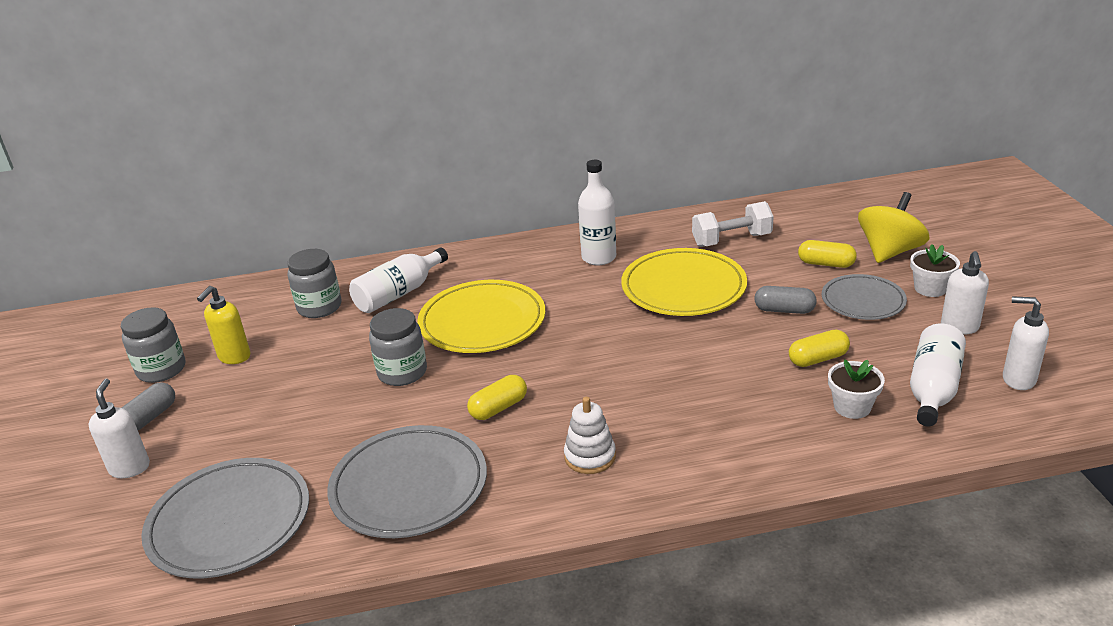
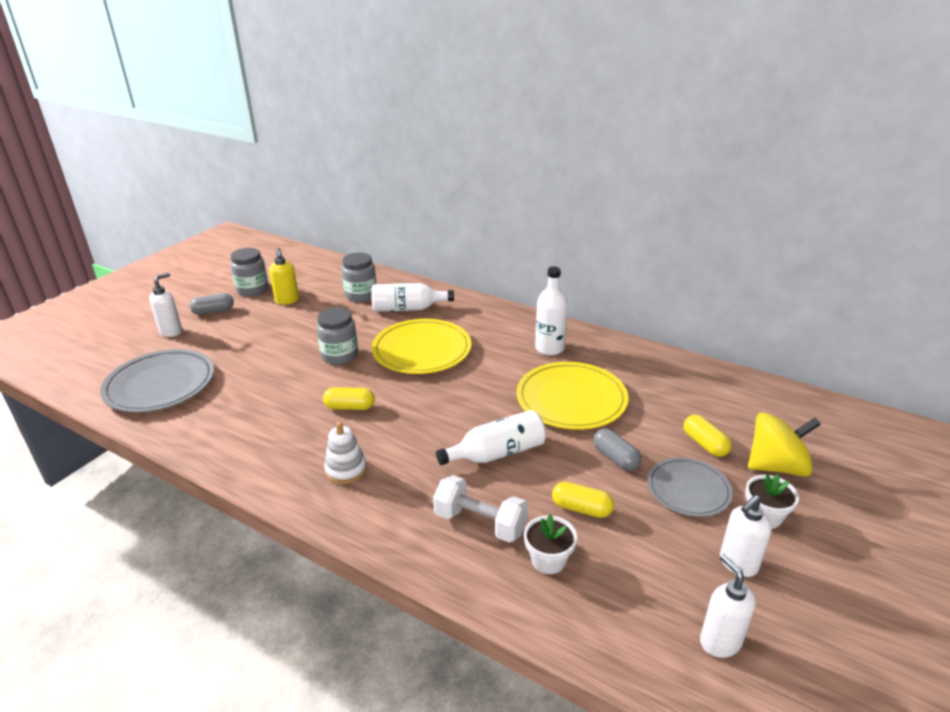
camera: 40 degrees right, 0 degrees up
yellow soap dispenser [197,286,250,364] -> yellow soap dispenser turned 90 degrees counterclockwise [269,248,299,305]
grey plate [327,425,487,538] -> none
white dumbbell [692,201,774,247] -> white dumbbell moved to [433,475,528,543]
white bottle [910,324,966,426] -> white bottle moved to [436,410,546,465]

